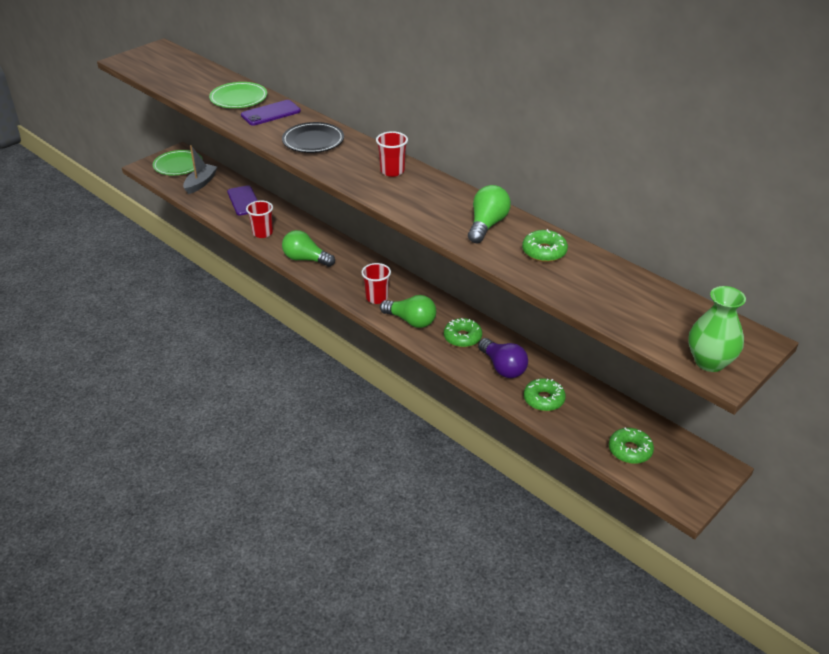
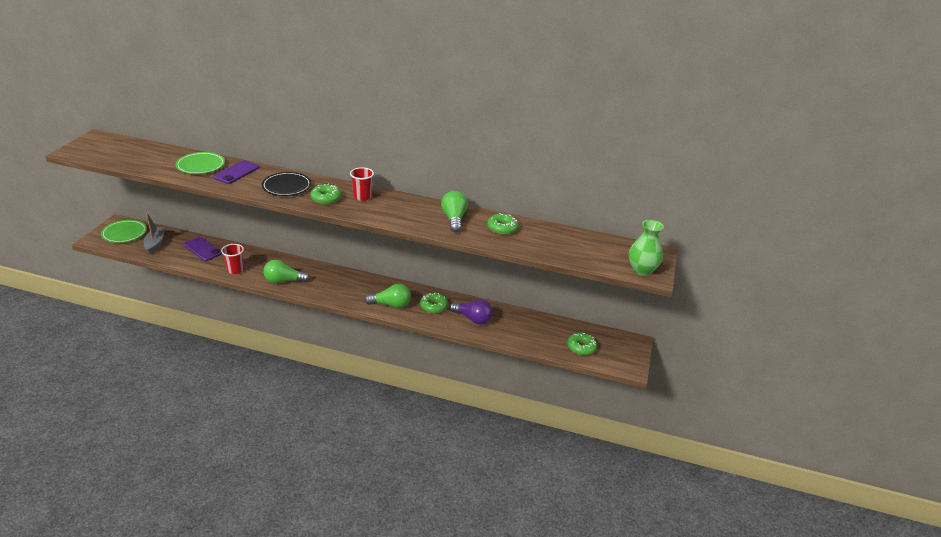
camera: 30 degrees left, 5 degrees down
red cup [361,263,391,304] -> none
green donut [524,378,566,411] -> green donut moved to [310,184,341,204]

